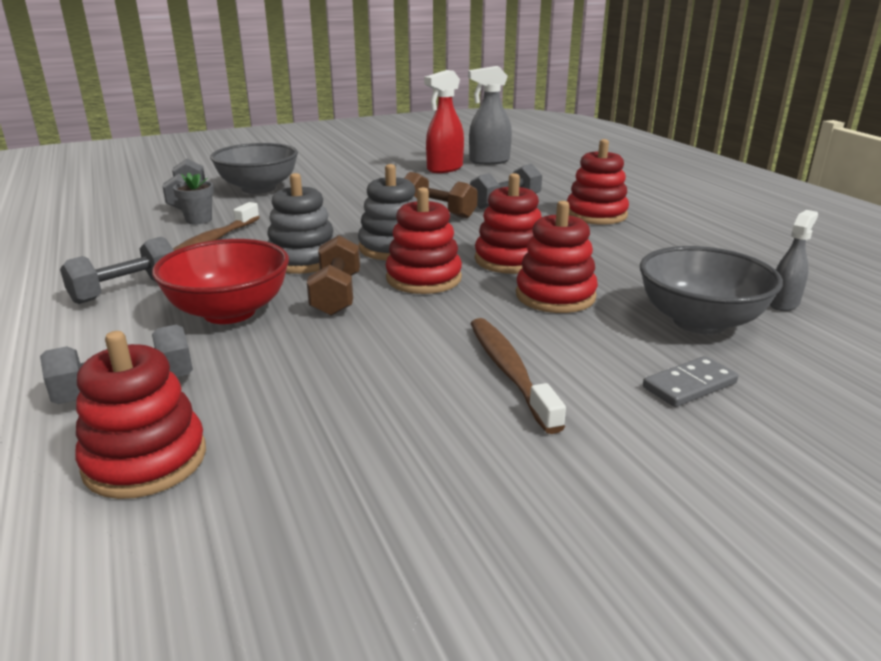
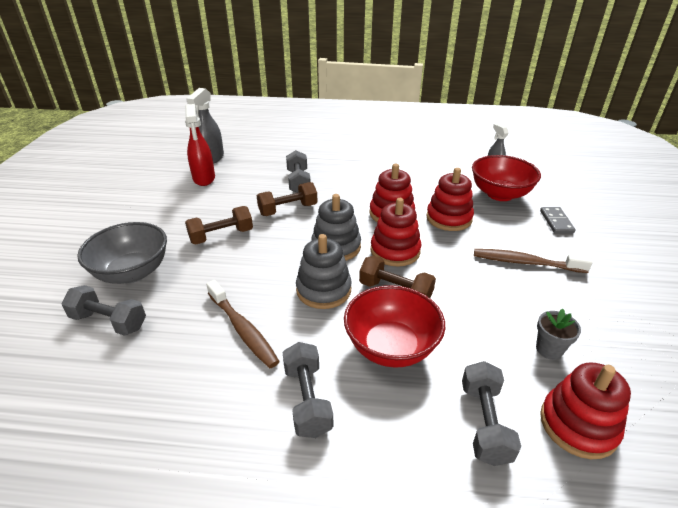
camera: 60 degrees left, 10 degrees up
grey flower pot [173,173,214,224] -> grey flower pot moved to [536,309,581,360]
red stacking toy [567,139,629,225] -> none
grey bowl [640,246,783,334] -> red bowl [472,155,541,201]
none -> brown dumbbell [185,206,253,245]

